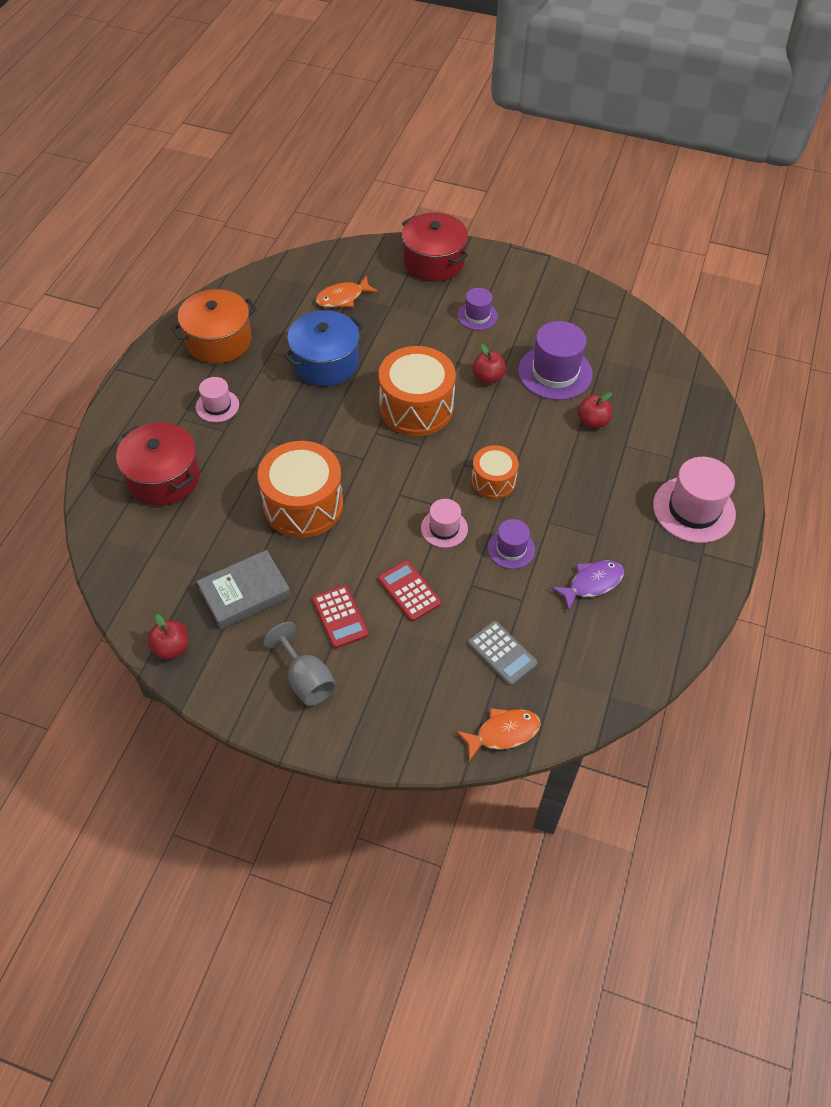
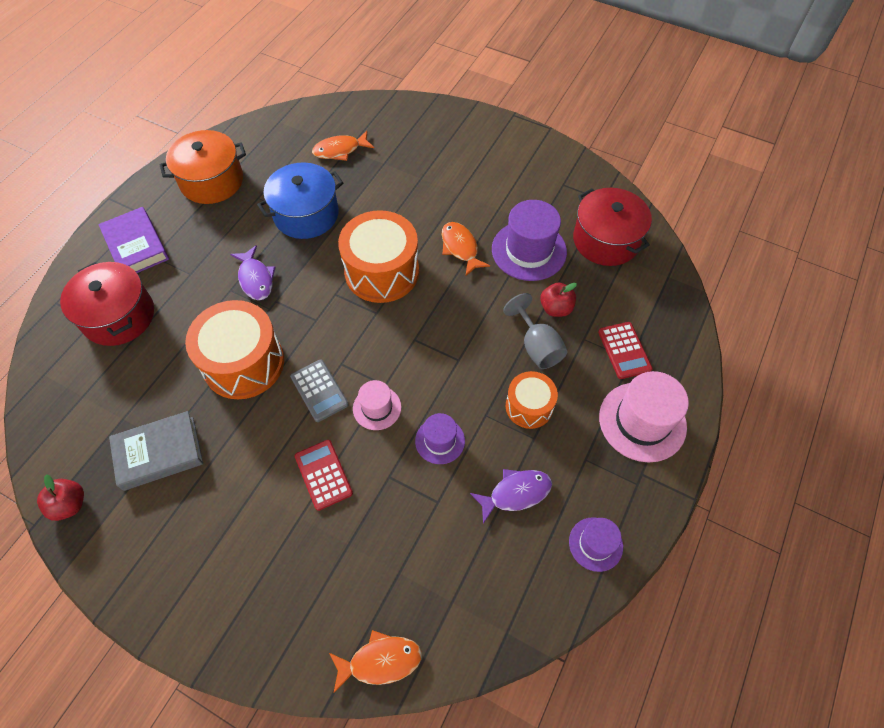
camera: 10 degrees right, 5 degrees up
pink hat [196,377,239,422] -> none
grey goblet [263,622,336,706] -> grey goblet moved to [503,293,568,369]
red calculator [312,585,369,648] -> red calculator moved to [598,322,653,379]
red pot [402,212,468,281] -> red pot moved to [573,188,652,266]
purple hat [457,288,498,330] -> purple hat moved to [569,517,623,572]
grey calculator [468,621,538,686] -> grey calculator moved to [290,359,349,422]
orange drum [471,445,519,499] -> orange drum moved to [506,371,558,429]
red apple [472,344,506,384] -> orange fish [441,222,490,276]
none -> purple book [98,207,169,273]
none -> purple fish [230,245,275,300]

